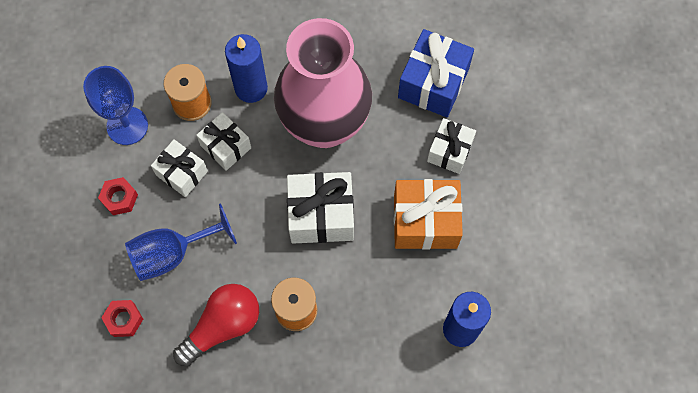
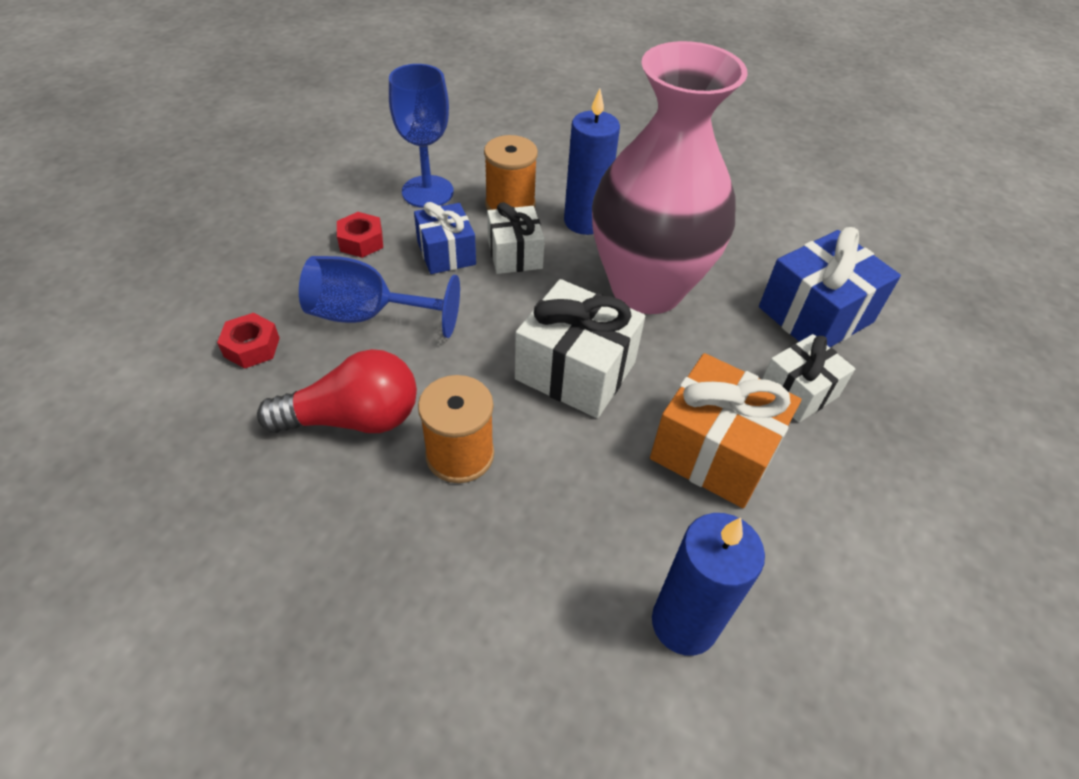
camera: 30 degrees right, 20 degrees down
white gift [151,139,208,197] -> blue gift [414,202,476,274]

